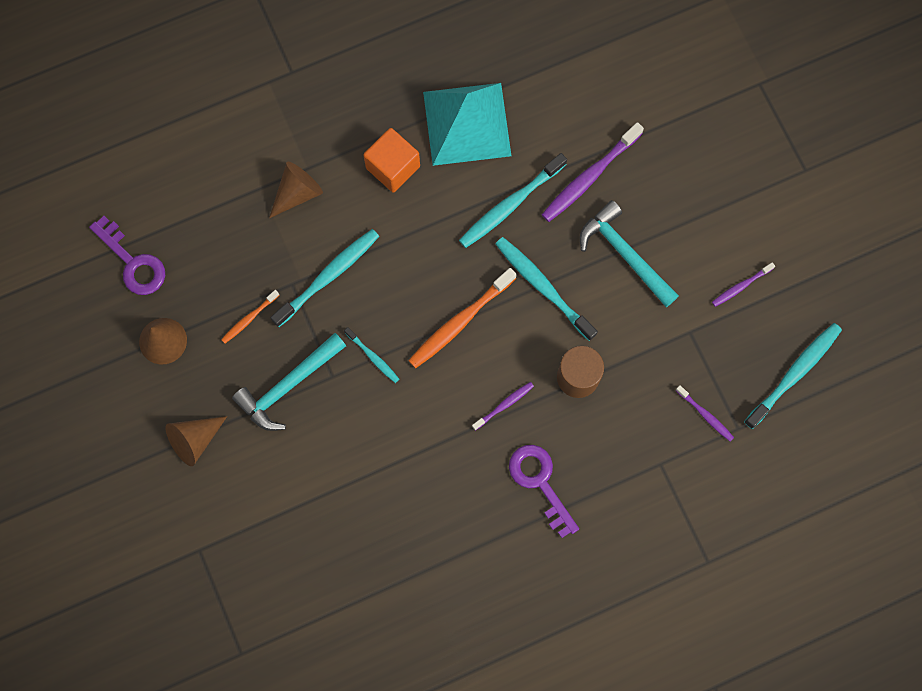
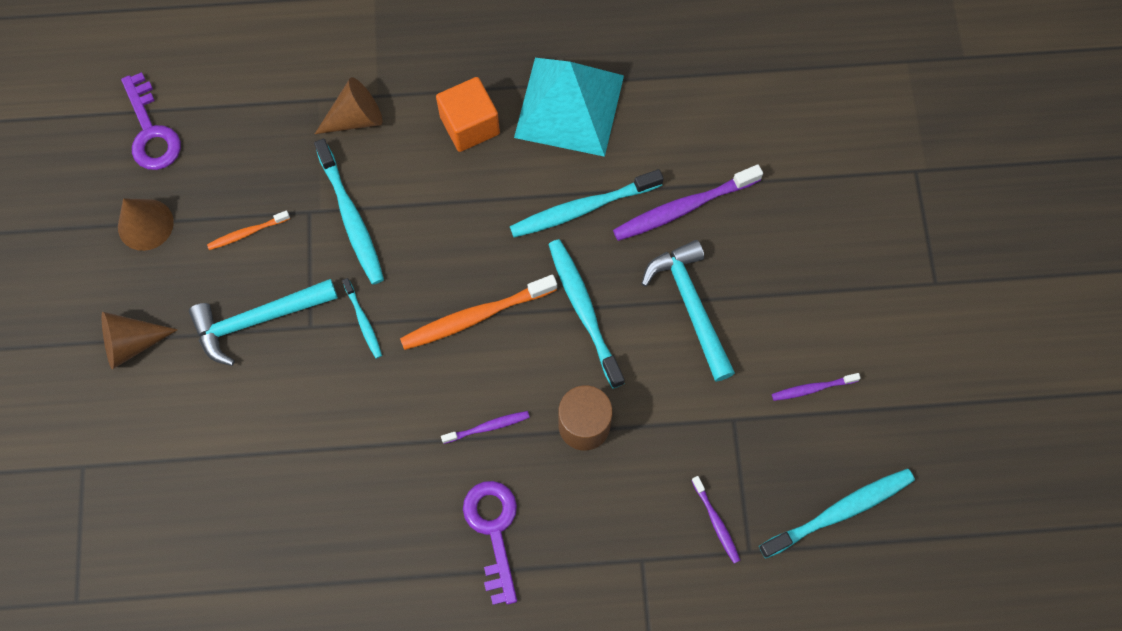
camera: 20 degrees right, 5 degrees down
turquoise toothbrush [270,229,379,327] -> turquoise toothbrush turned 90 degrees clockwise [314,139,384,285]

